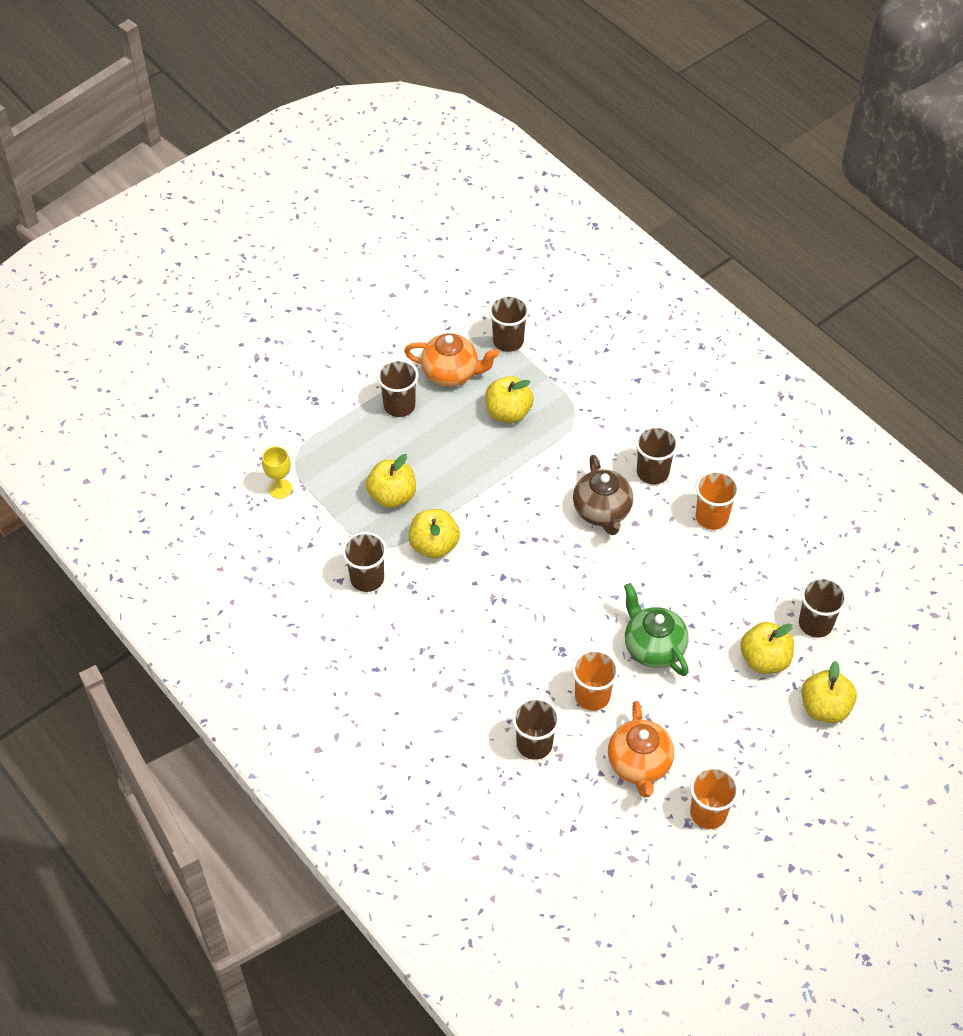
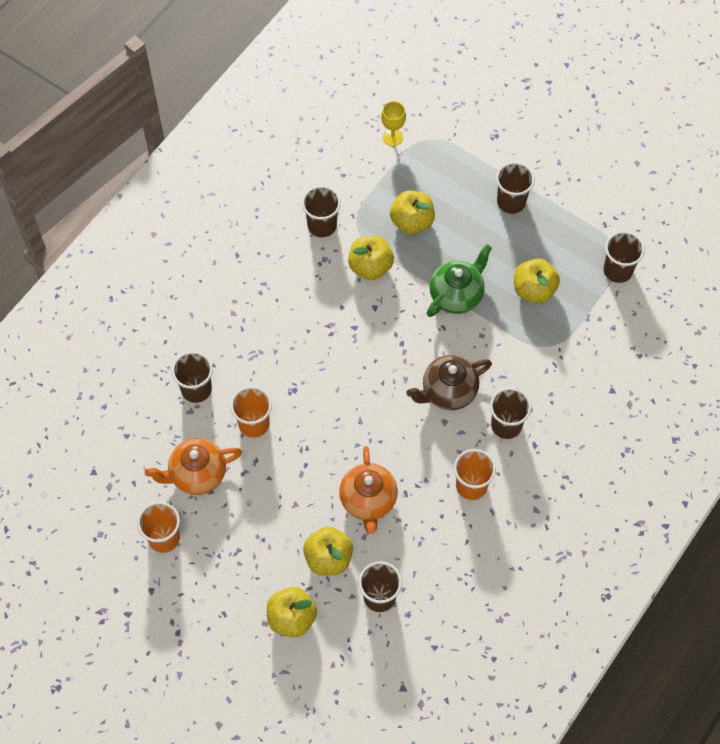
camera: 75 degrees right, 10 degrees up
orange teapot [404,333,499,387] -> orange teapot moved to [339,446,398,534]
green teapot [624,583,689,676] -> green teapot moved to [427,244,492,317]

